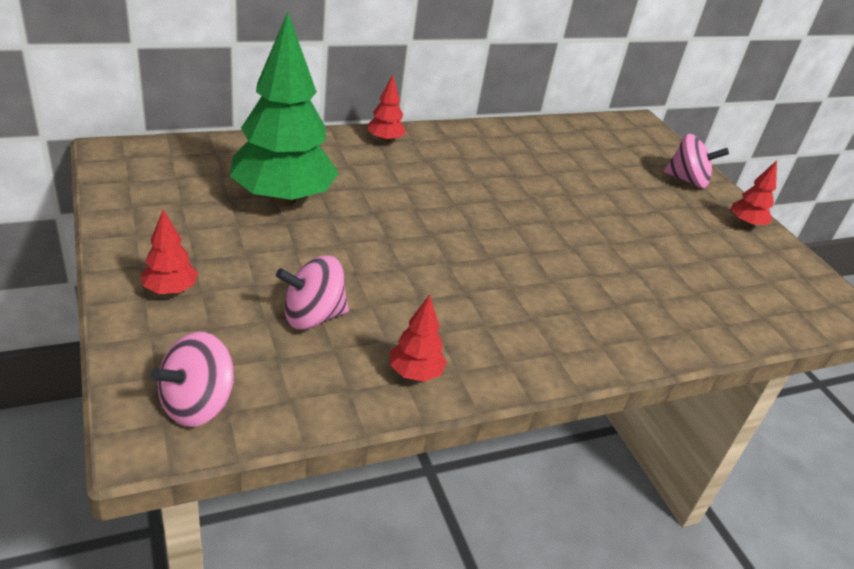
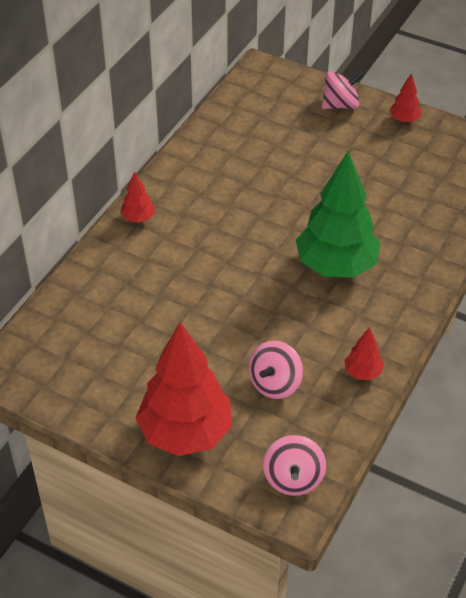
camera: 35 degrees left, 10 degrees up
red tree [140,209,198,295] -> red tree [136,322,232,456], size x2.31
green tree [230,12,339,207] -> green tree moved to [296,151,381,278]

